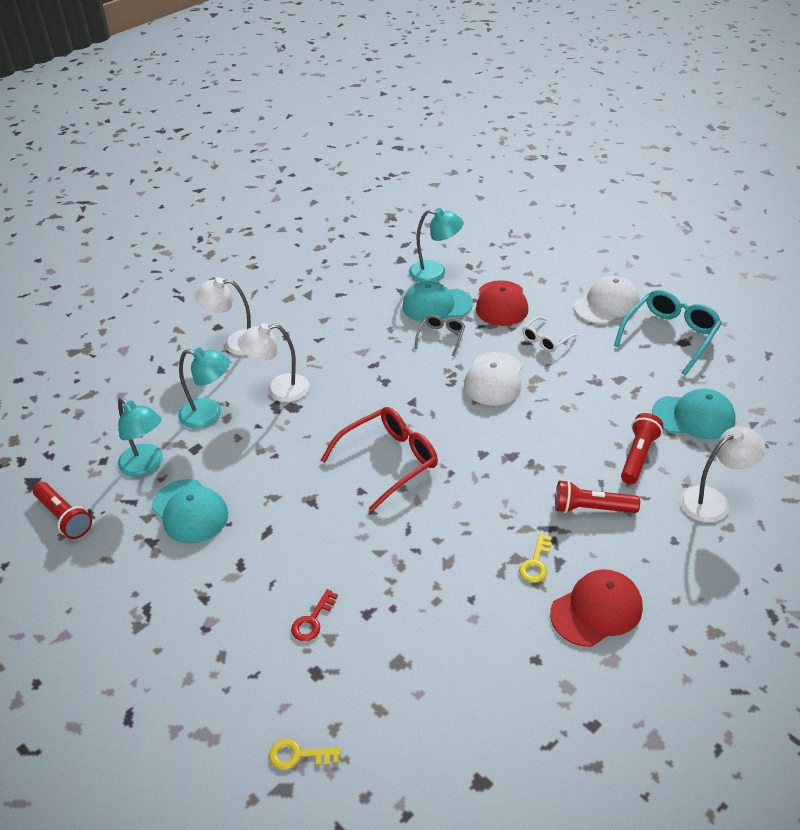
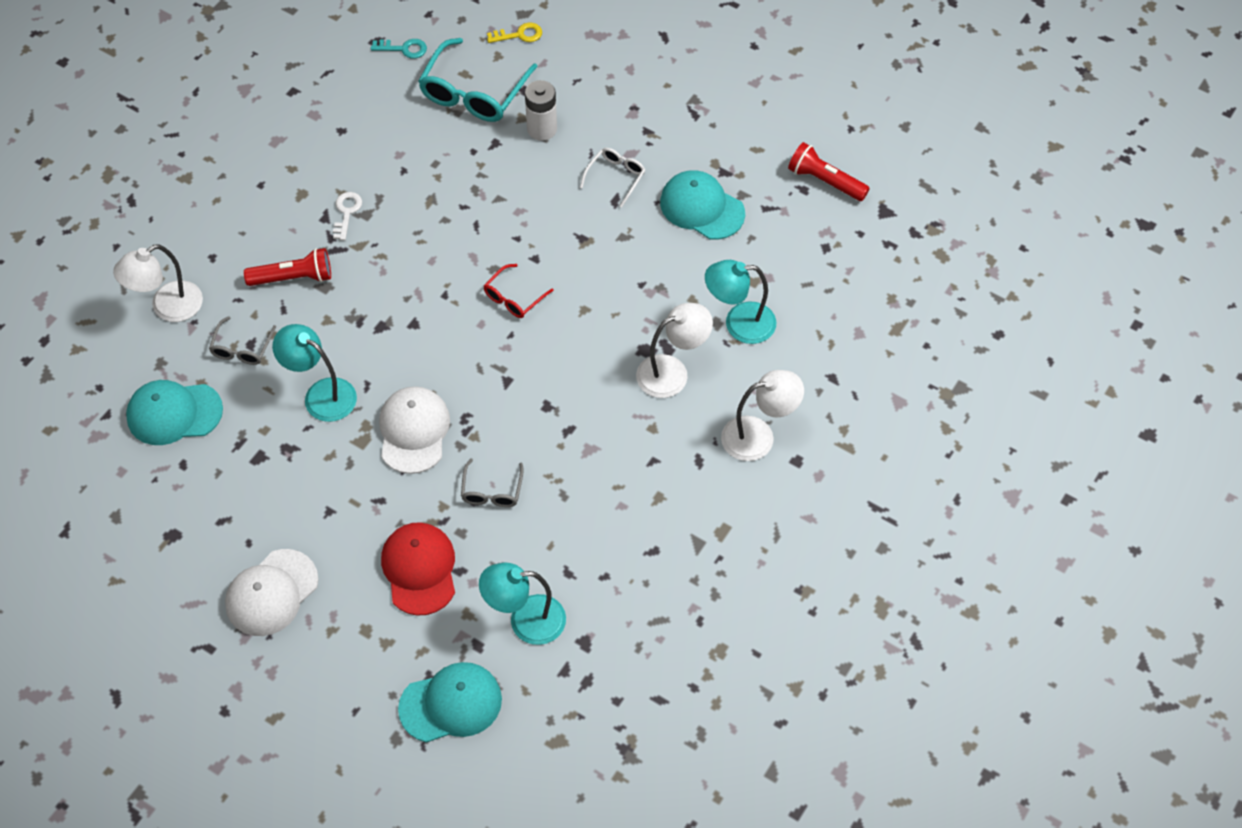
camera: 165 degrees right, 15 degrees up
turquoise lamp [118,397,163,477] -> turquoise lamp moved to [272,324,357,422]
red key [291,589,338,641] -> white battery [525,80,557,141]
red glasses [320,407,438,512] -> red glasses [484,264,554,318], size x0.53
turquoise cap [403,281,473,322] -> turquoise cap moved to [398,662,502,743]
yellow key [519,533,552,583] -> white key [333,192,362,241]
white glasses [522,317,577,352] -> white glasses moved to [580,148,645,207]
red cap [550,569,643,647] -> none
turquoise glasses [614,290,722,375] -> turquoise glasses moved to [418,38,538,122]
red flashlight [621,413,663,484] -> grey glasses [209,316,276,365]
none -> turquoise key [371,39,427,59]

